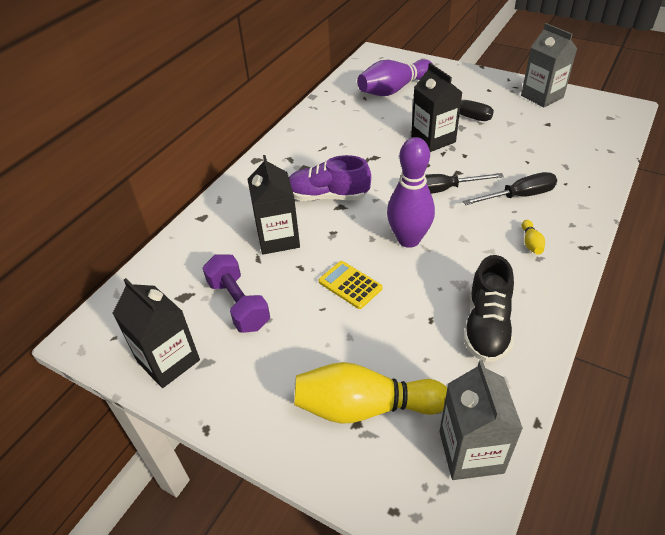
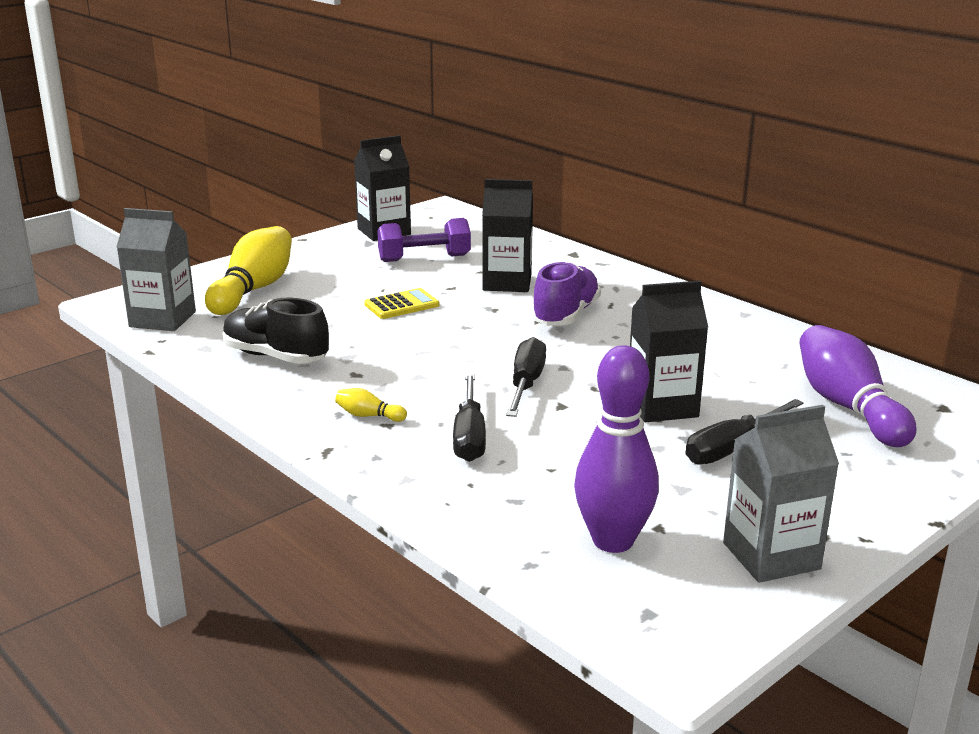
camera: 105 degrees right, 20 degrees down
purple bowling pin [387,137,435,248] -> purple bowling pin moved to [574,345,659,553]

